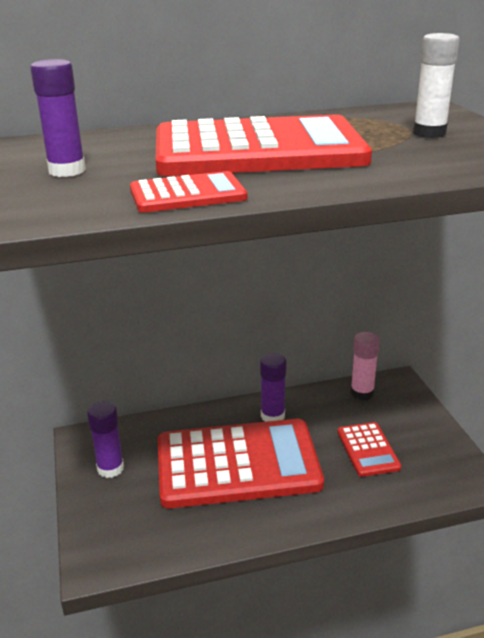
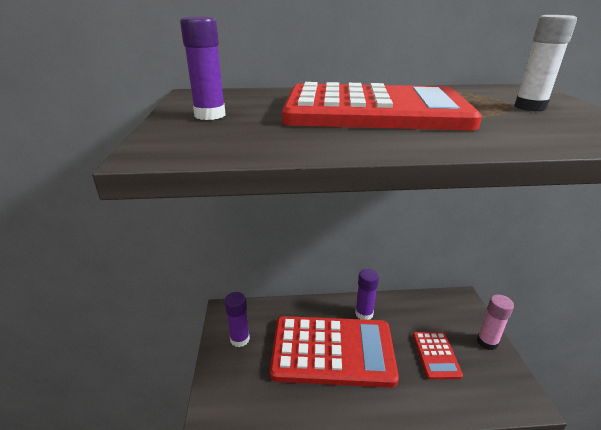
camera: 10 degrees right, 0 degrees up
red calculator [130,171,247,213] -> none
pink glue stick [350,332,380,400] -> pink glue stick moved to [477,295,514,350]

